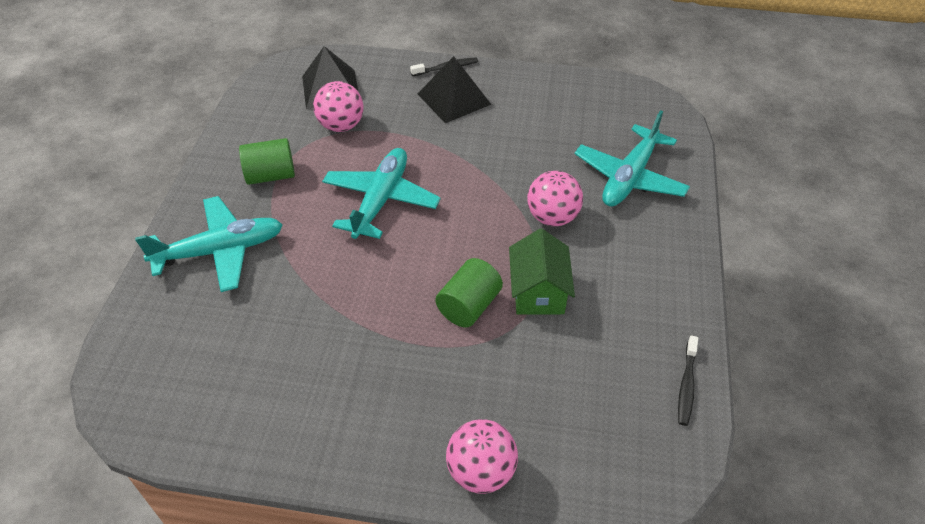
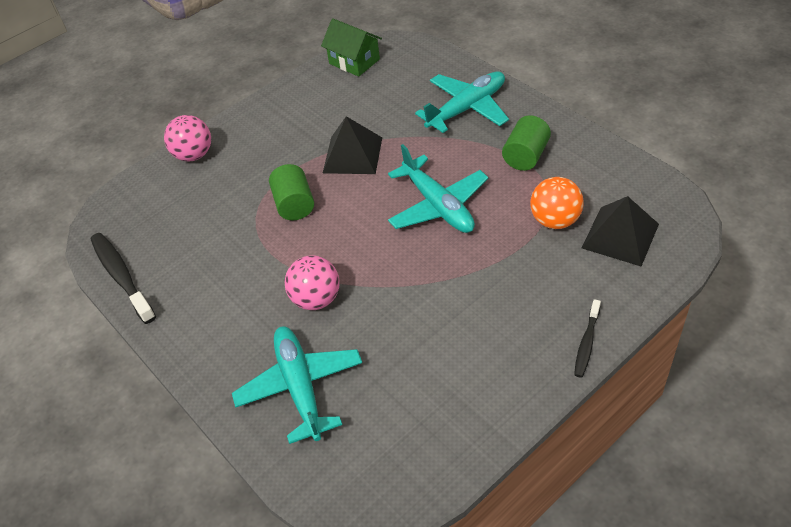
camera: 135 degrees right, 0 degrees up
turquoise plane [135,196,283,292] -> turquoise plane turned 150 degrees counterclockwise [415,72,509,133]
pink ball [313,81,364,132] -> orange ball [530,177,584,229]
black pyramid [418,56,492,123] -> black pyramid moved to [323,116,382,174]
green house [509,229,575,315] -> green house moved to [321,18,382,77]
black toothbrush [678,335,698,426] -> black toothbrush [91,233,156,324], size x1.75

